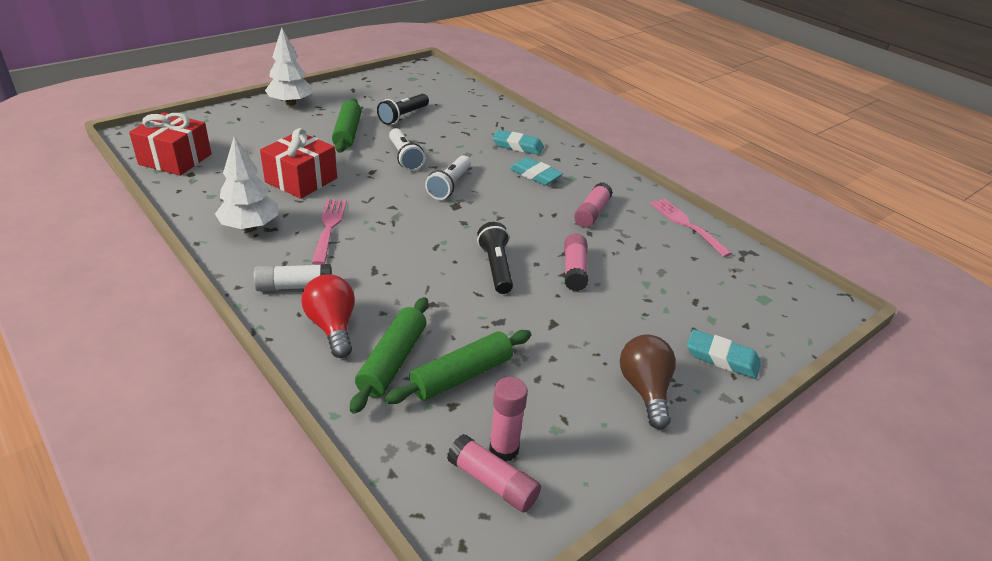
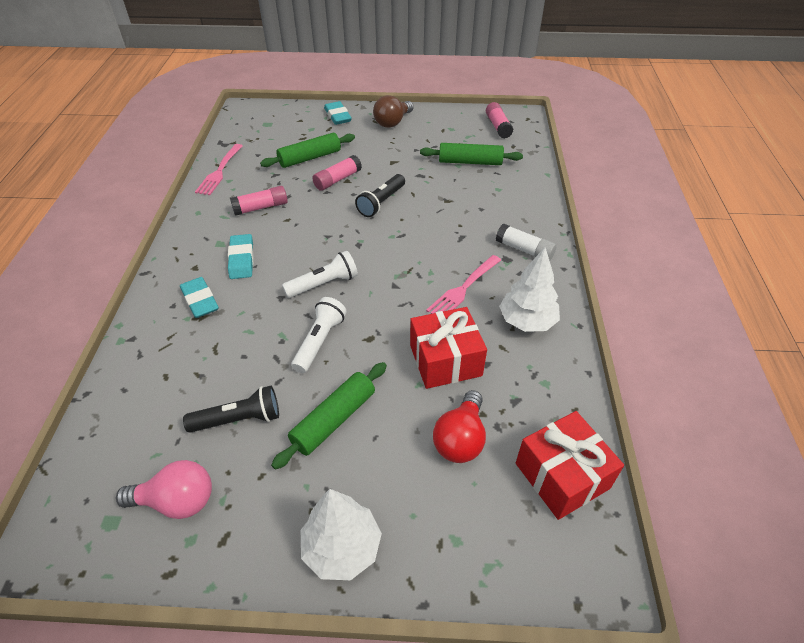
camera: 135 degrees left, 10 degrees up
red light bulb [301,274,355,358] -> red light bulb moved to [433,390,486,463]
green rolling pin [350,297,428,414] -> green rolling pin moved to [260,133,355,168]
pink glue stick [489,377,528,462] -> none
none -> pink light bulb [116,460,212,519]

